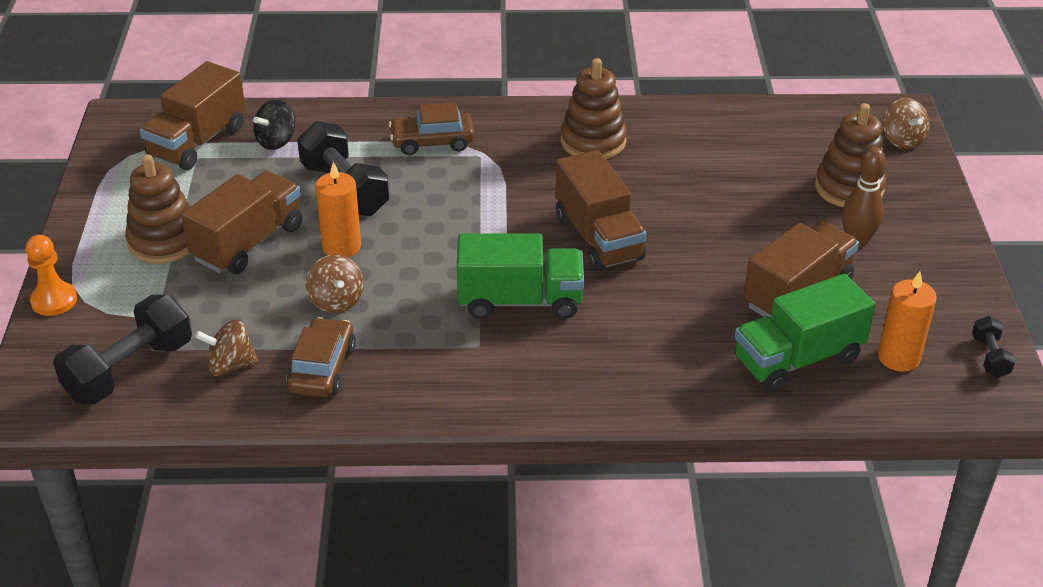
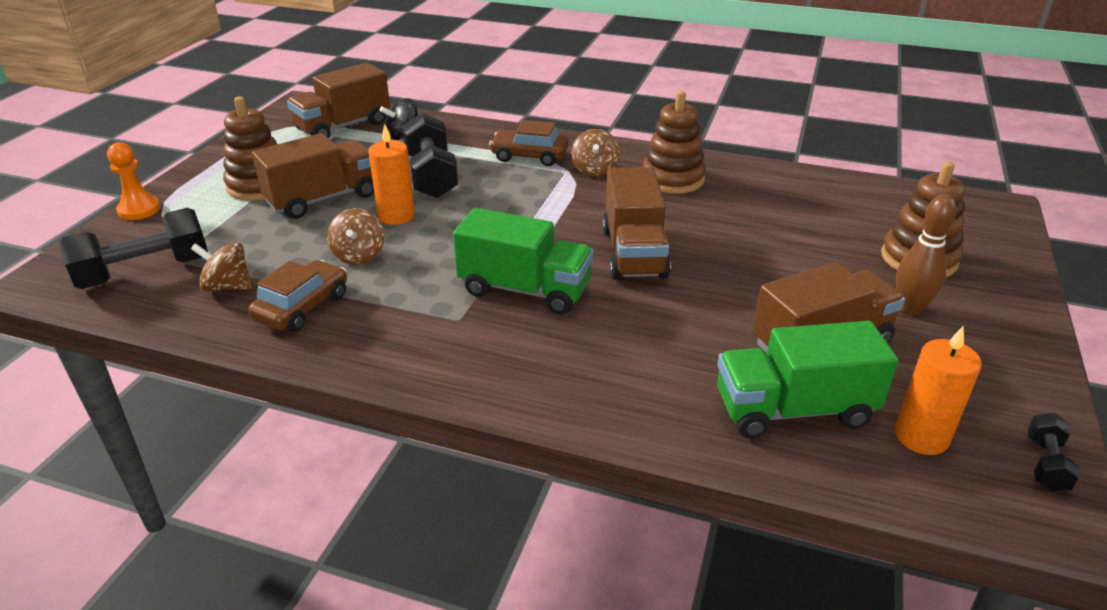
camera: 20 degrees right, 5 degrees down
brown spinning top [883,98,930,149] -> brown spinning top moved to [571,129,620,177]

